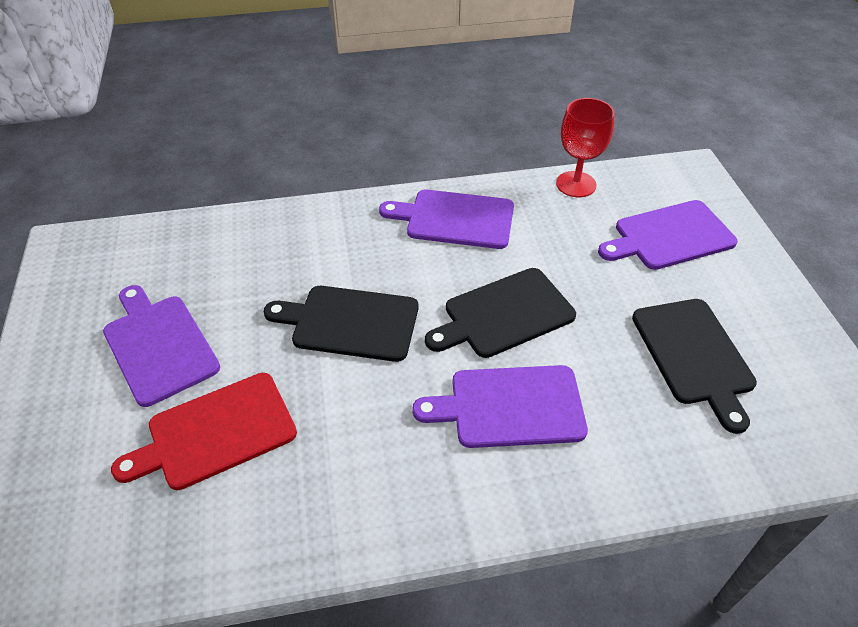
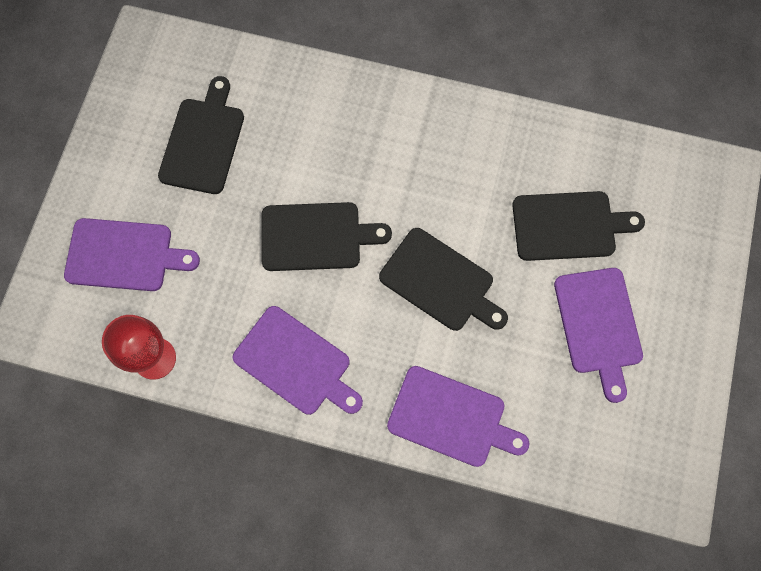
camera: 155 degrees left, 25 degrees up
red cutting board [111,373,297,490] -> black cutting board [512,191,645,261]
purple cutting board [412,365,588,448] -> purple cutting board moved to [387,366,529,467]

